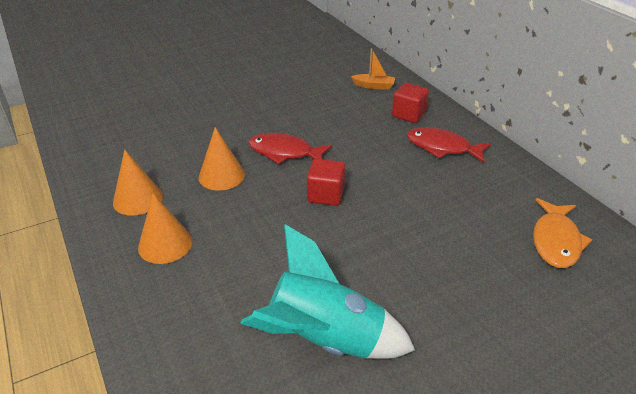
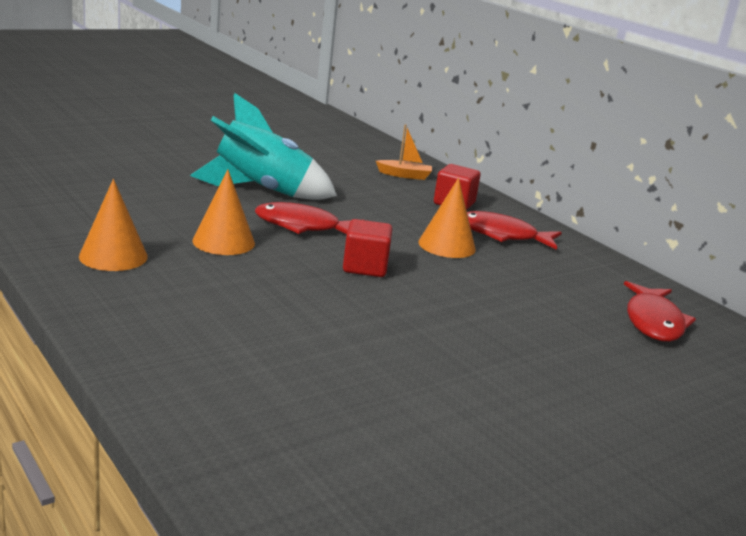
camera: 10 degrees left, 15 degrees down
orange cone [138,193,192,264] -> orange cone moved to [418,178,476,258]
turquoise rocket [240,224,415,359] -> turquoise rocket moved to [190,93,337,200]
orange fish [533,198,592,268] -> red fish [624,281,696,342]

